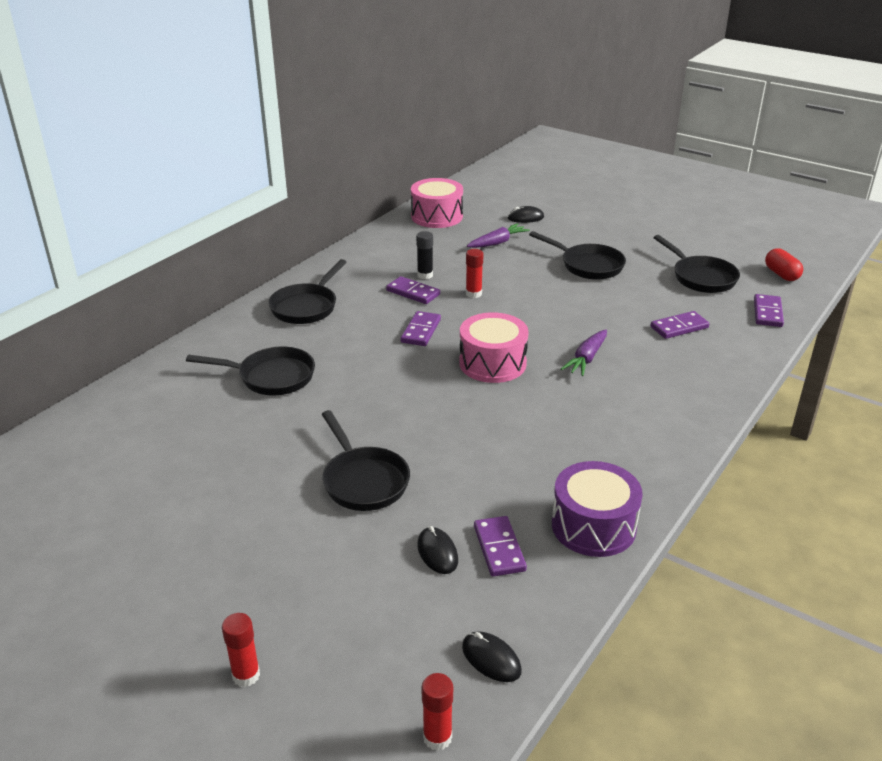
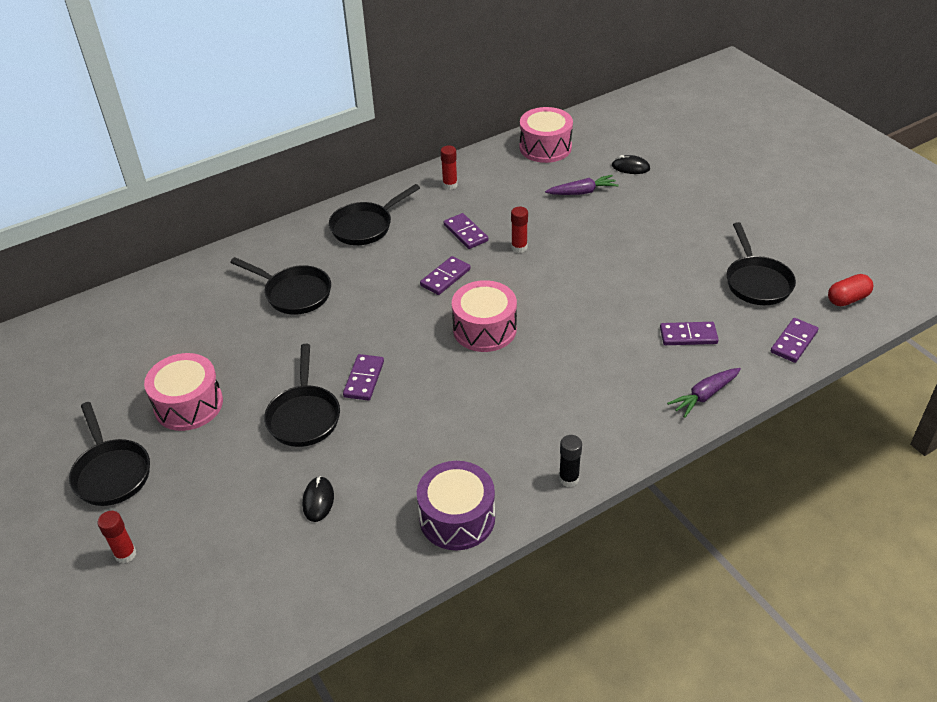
camera: 25 degrees right, 10 degrees up
black glue stick [416,231,433,279] -> black glue stick moved to [559,435,582,487]
red glue stick [421,673,453,751] -> red glue stick moved to [440,146,458,190]
black mouse [462,631,522,682] -> none
purple domino [474,516,527,577] -> purple domino moved to [343,354,384,401]
black pan [529,231,626,280] -> black pan moved to [69,402,150,506]
purple carrot [561,330,607,376] -> purple carrot moved to [667,368,741,418]
red capsule [765,248,803,281] -> red capsule turned 60 degrees clockwise [828,274,873,306]
none -> pink drum [144,353,223,431]

